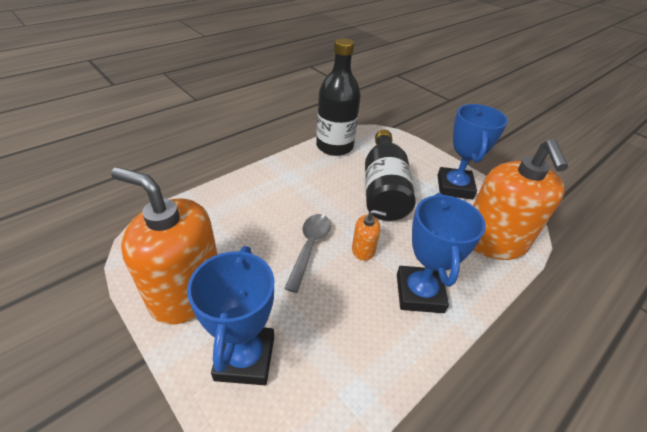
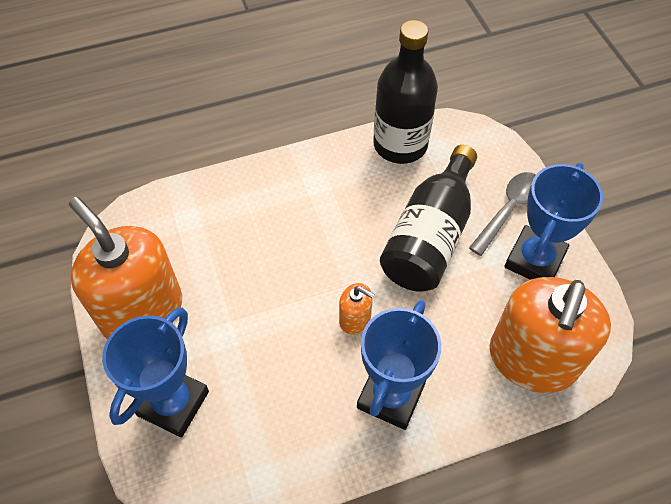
camera: 25 degrees right, 15 degrees up
grey spoon [284,214,331,293] -> grey spoon moved to [469,172,536,256]

